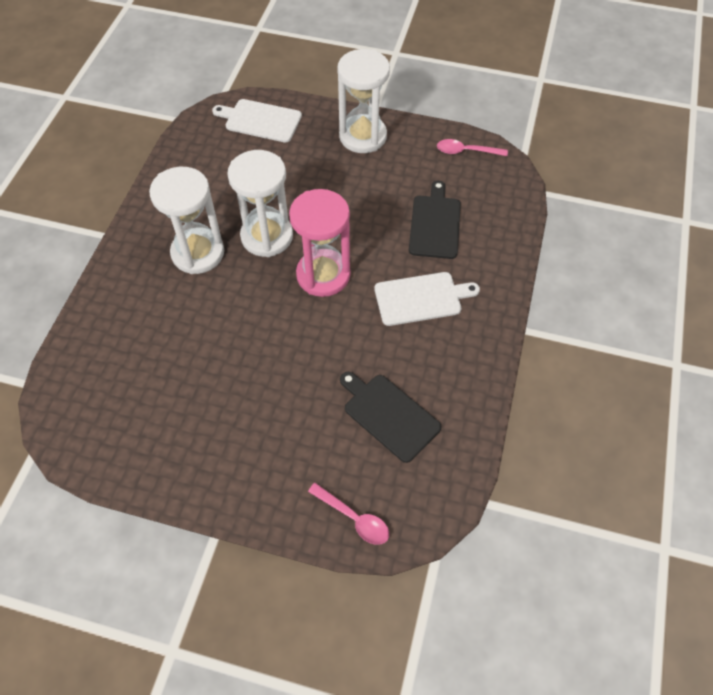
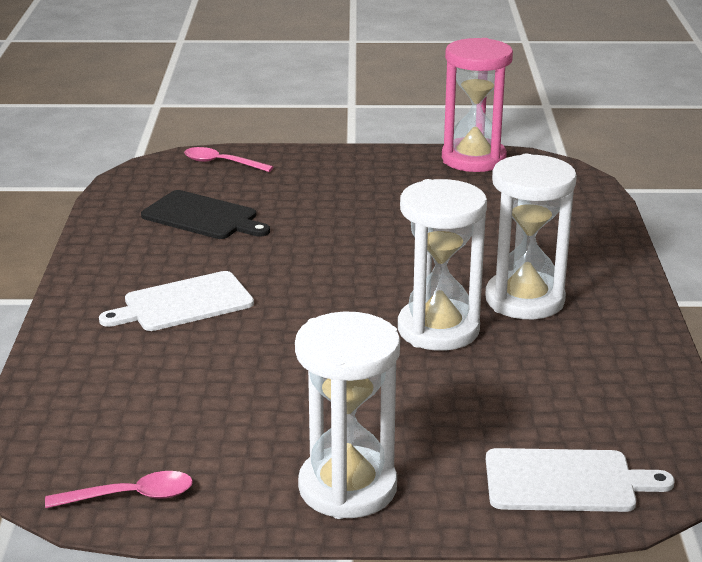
camera: 165 degrees right, 30 degrees down
pink hourglass [289,189,350,297] -> pink hourglass moved to [442,38,513,172]
black cutting board [409,181,461,259] -> none

